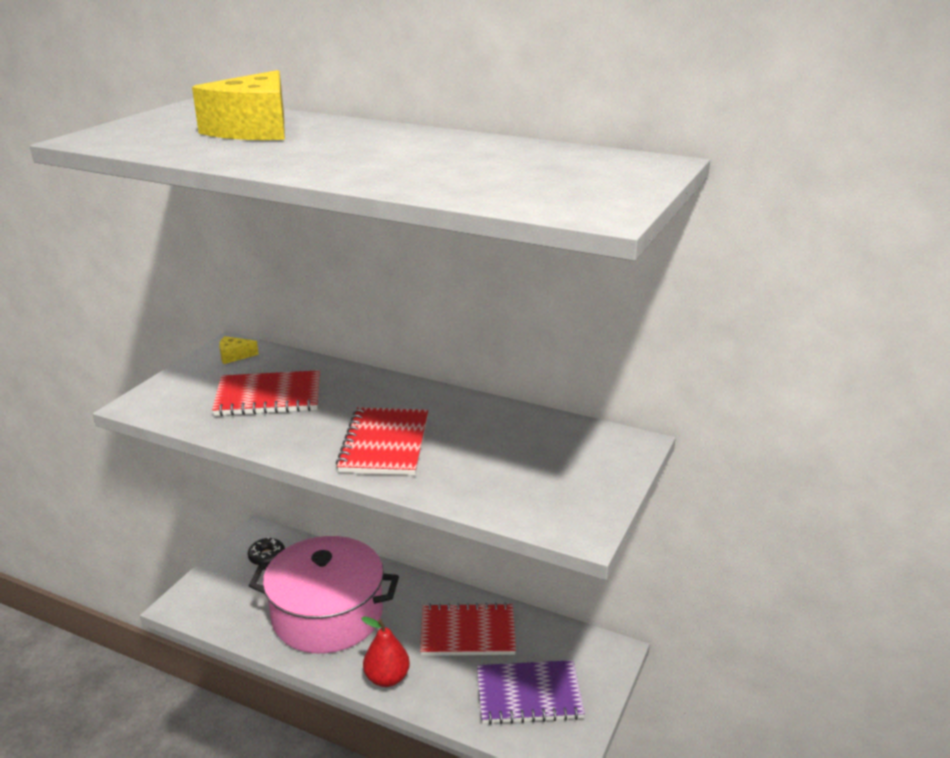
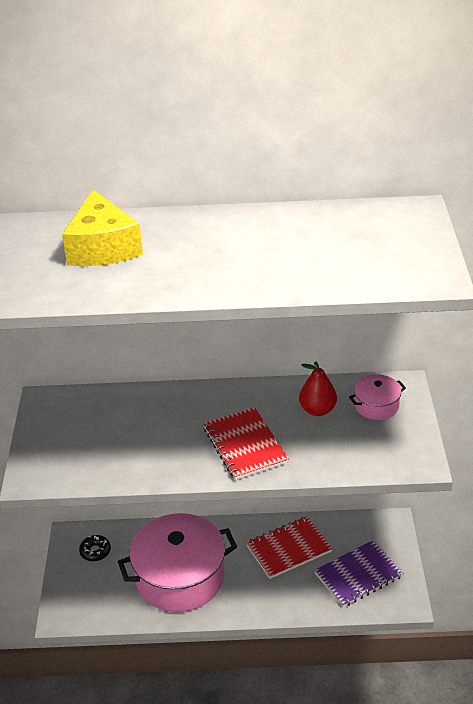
camera: 25 degrees left, 10 degrees up
red notebook [212,370,320,416] -> none
yellow cheese [219,336,259,364] -> none
red pear [361,616,410,687] -> red pear moved to [299,361,337,416]
none -> pink pot [349,374,406,420]

